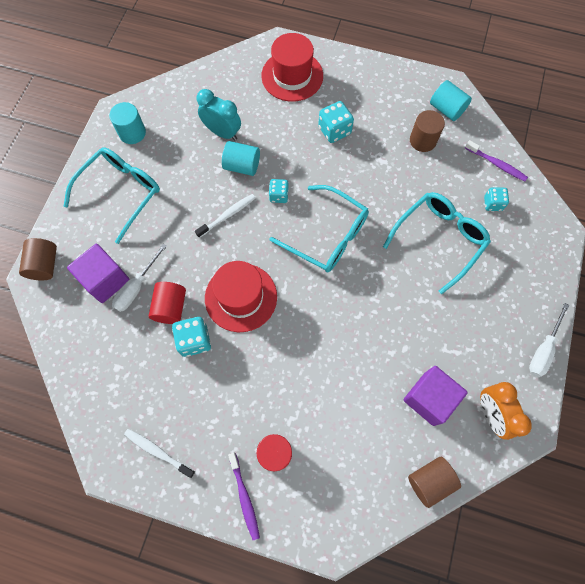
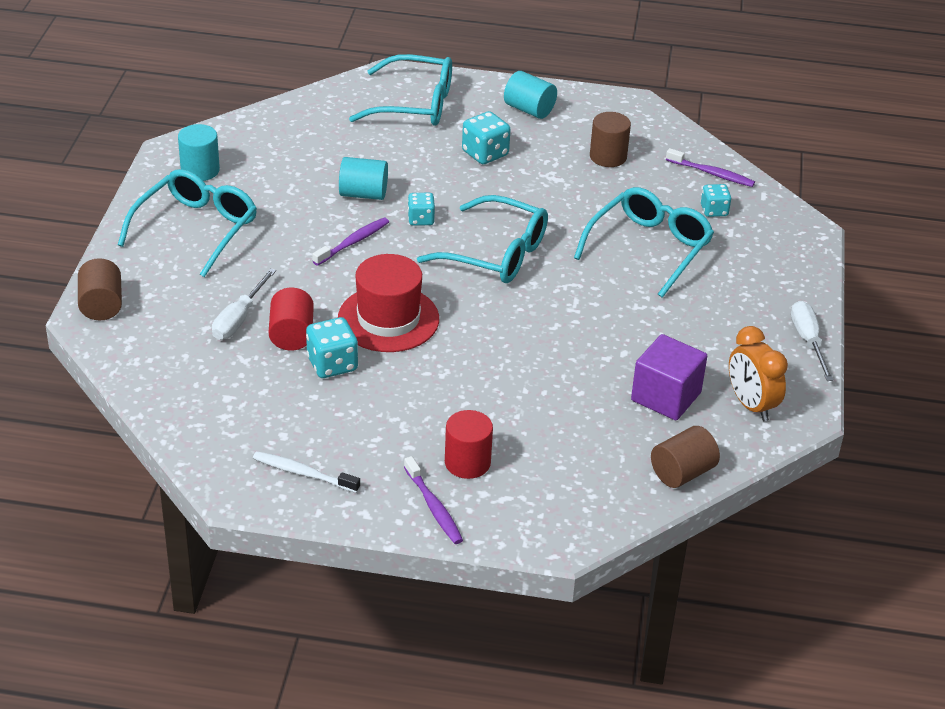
camera: 10 degrees left, 30 degrees down
purple cube [67,244,130,303] -> none
white toothbrush [195,194,255,238] -> purple toothbrush [312,218,389,266]
turquoise clock [197,89,241,140] -> none
red hat [261,33,323,102] -> turquoise glasses [349,54,452,126]
turquoise cylinder [430,80,472,121] -> turquoise cylinder moved to [504,71,557,119]
white screwdriver [529,303,569,377] -> white screwdriver turned 150 degrees clockwise [791,301,834,381]

